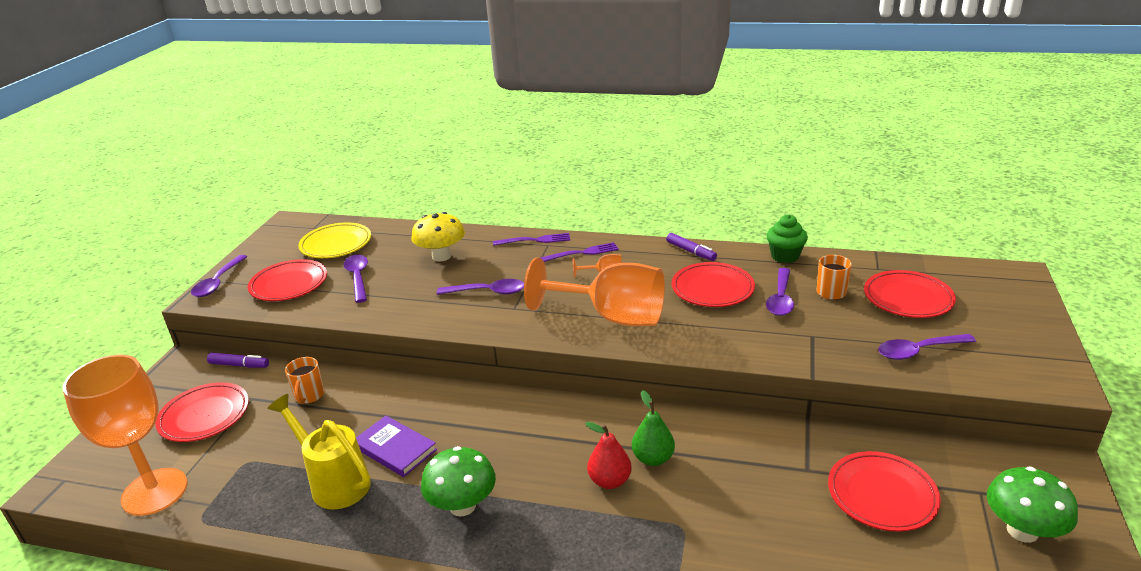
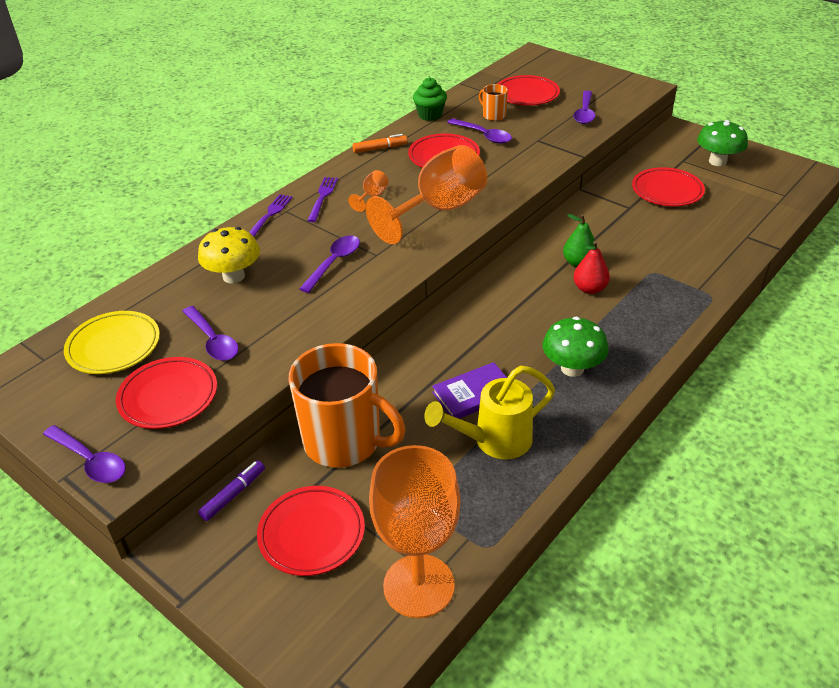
camera: 65 degrees left, 10 degrees up
orange mug [285,357,325,404] -> orange mug [289,343,406,468], size x2.32
purple spoon [344,255,368,303] -> purple spoon turned 135 degrees counterclockwise [182,306,239,361]
purple marker [666,233,717,261] -> orange marker [352,134,408,153]

